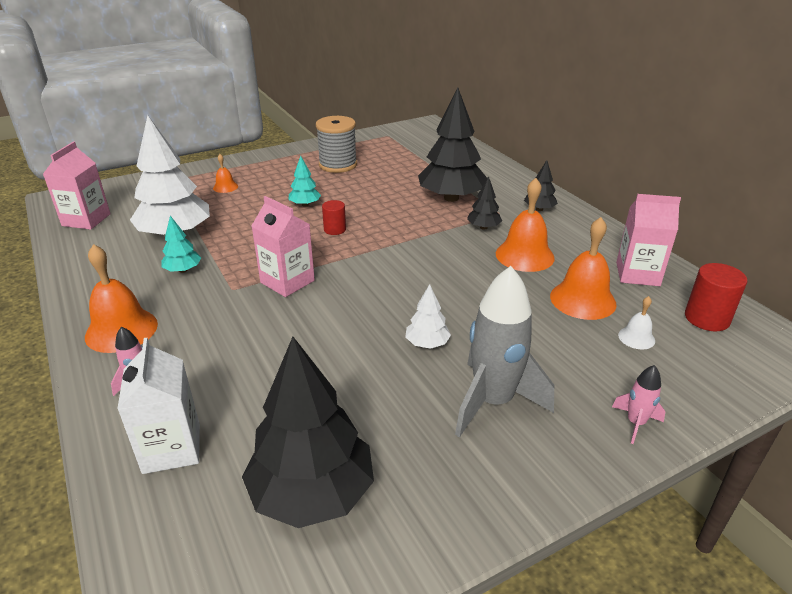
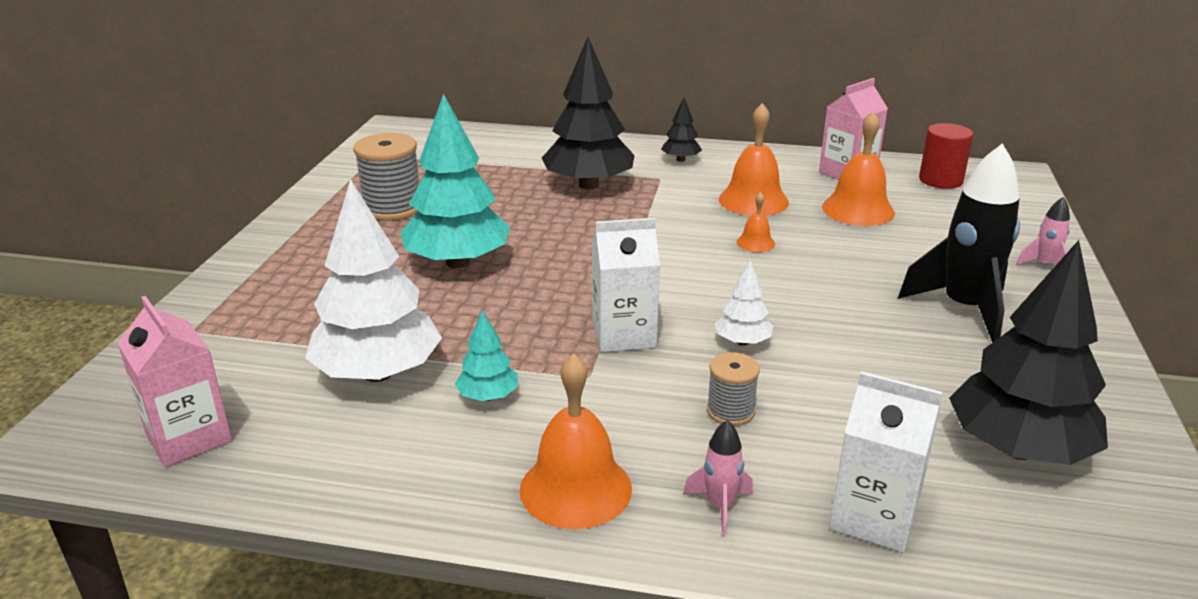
camera: 50 degrees left, 5 degrees down
orange bell [213,154,238,193] -> orange bell moved to [736,192,775,252]
pink carton [252,196,315,297] -> white carton [592,218,660,352]
turquoise tree [289,156,321,207] -> turquoise tree [400,94,510,268], size x2.15
red cylinder [322,200,346,235] -> none
white tree [405,284,451,349] -> white tree moved to [715,260,773,346]
grey rocket [455,266,554,438] -> black rocket [898,144,1020,343]
black tree [467,176,502,230] -> none
white bell [618,296,655,350] -> none
none -> grey spool [707,352,760,426]

